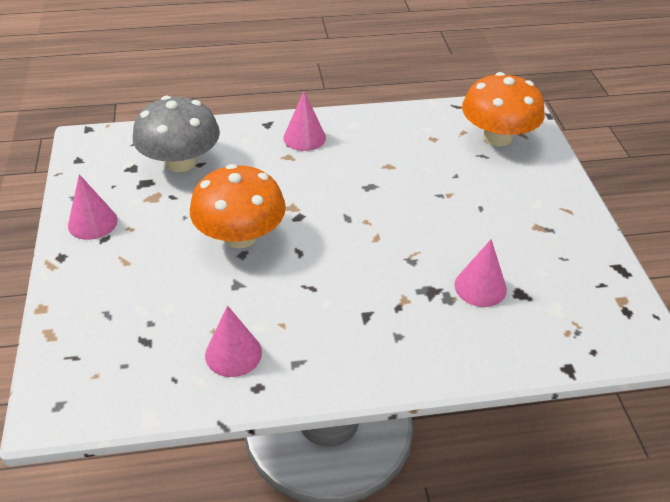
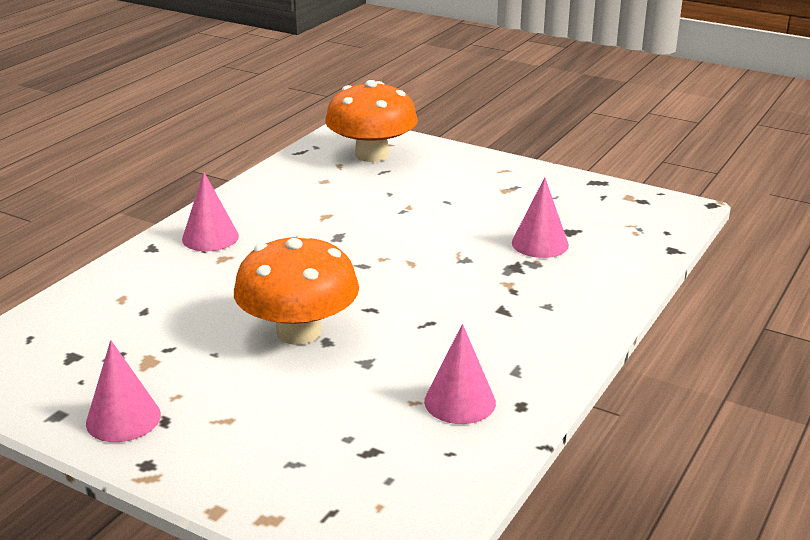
camera: 50 degrees left, 15 degrees down
grey mushroom [133,96,220,172] -> none

